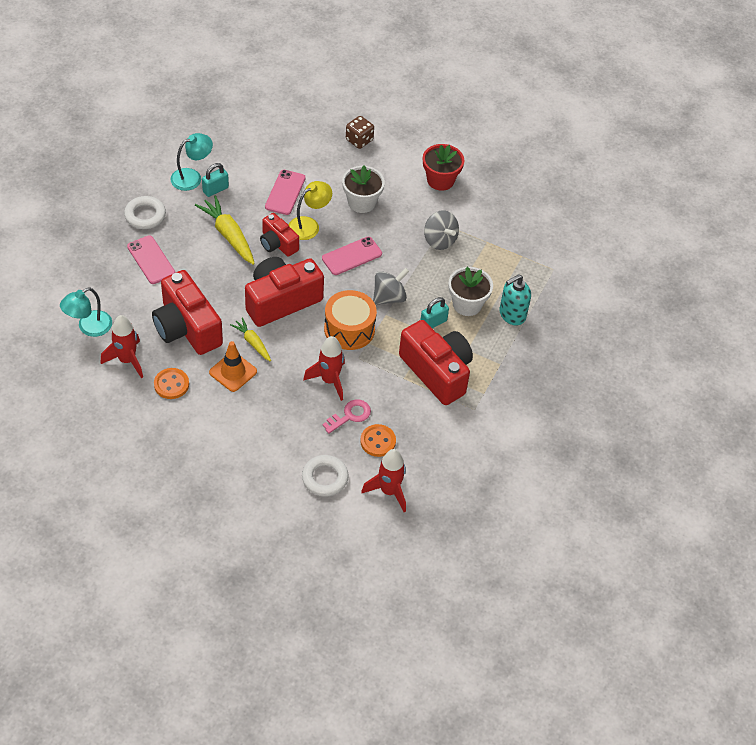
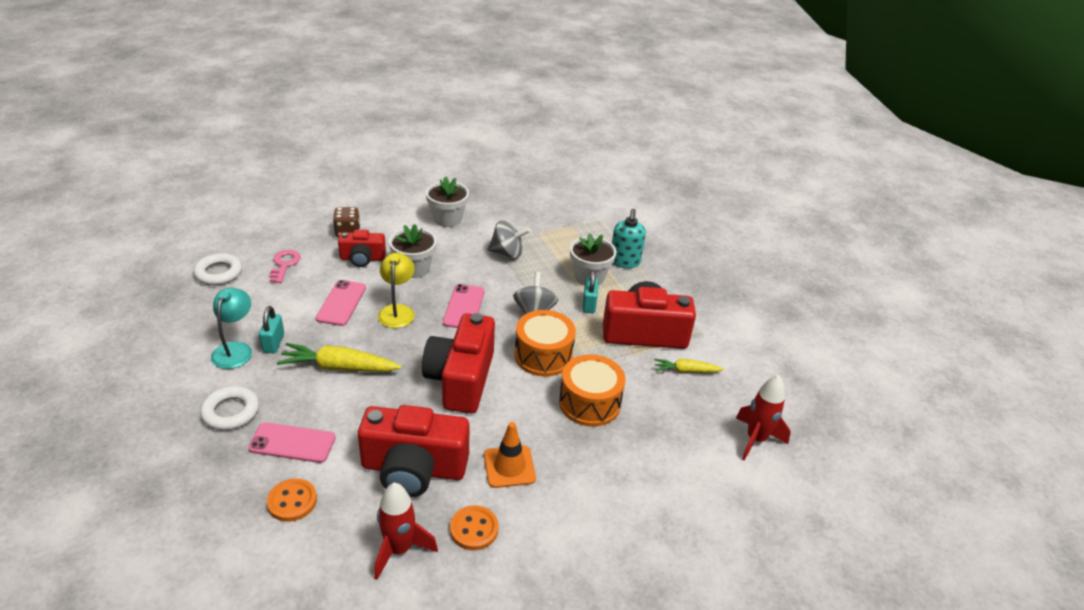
camera: 50 degrees left, 15 degrees down
turquoise lamp [60,287,112,337] -> none
yellow carrot [230,317,271,362] -> yellow carrot moved to [654,359,724,373]
red camera [260,213,299,257] -> red camera moved to [338,230,386,267]
pink phone [265,170,306,215] -> pink phone turned 45 degrees clockwise [316,280,366,326]
white ring [302,455,349,497] -> white ring moved to [193,253,242,285]
red rocket [303,336,345,401] -> orange drum [559,354,626,427]
pink key [322,399,371,434] -> pink key moved to [269,250,301,283]
orange button [360,424,396,457] -> orange button moved to [267,478,317,522]
red flower pot [423,144,464,191] -> white flower pot [426,176,469,227]

